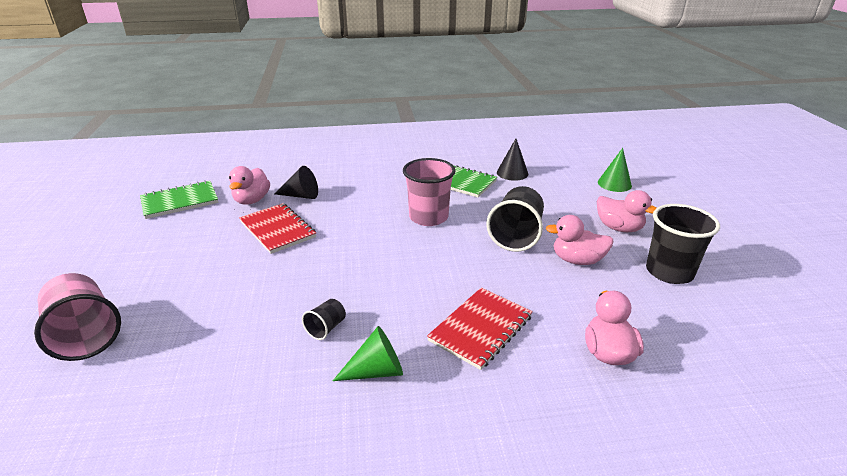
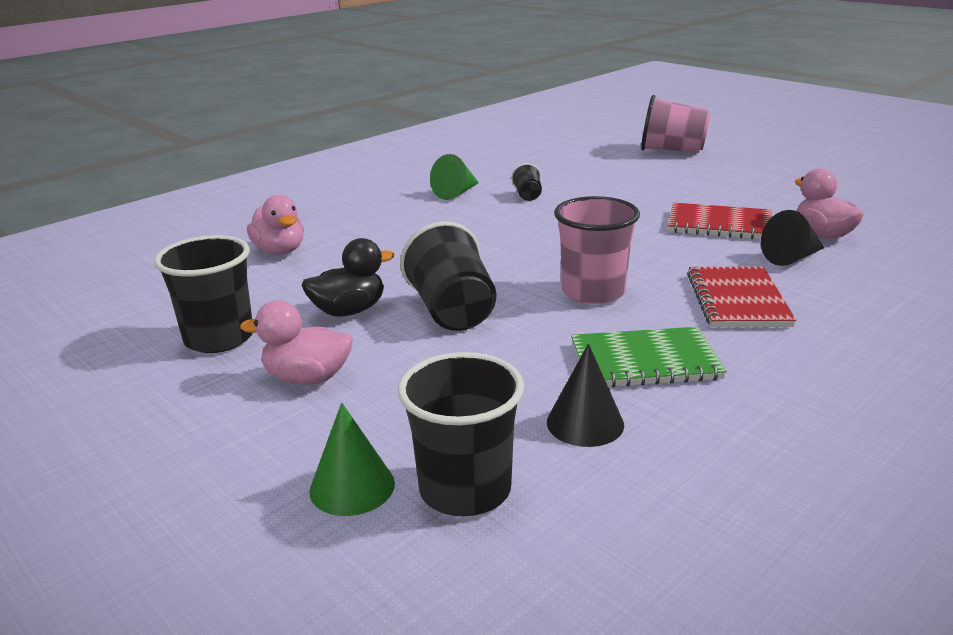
camera: 145 degrees right, 5 degrees down
green notebook [140,180,219,219] -> none
red notebook [427,287,533,370] -> red notebook moved to [687,266,796,327]
pink duck [546,215,614,265] -> black duck [302,238,394,317]
none -> black cup [398,352,524,516]

